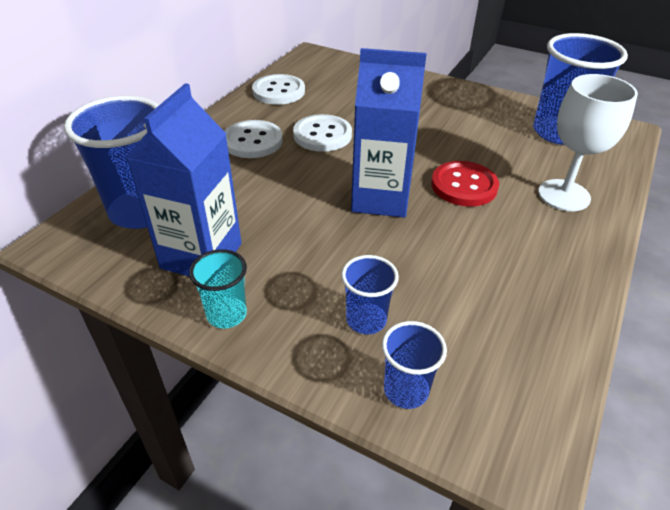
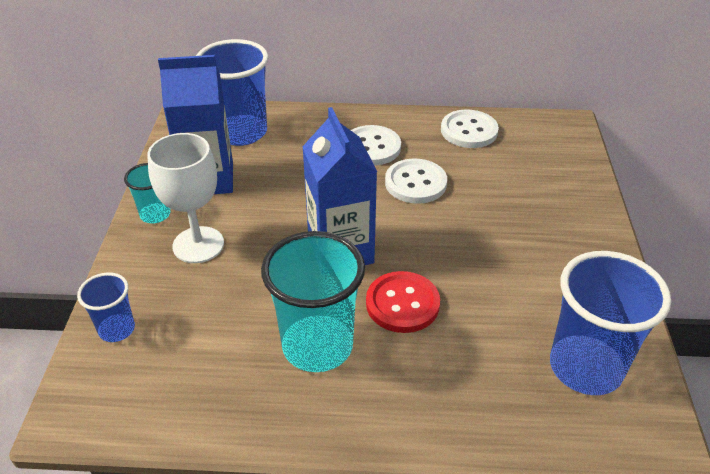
camera: 65 degrees right, 0 degrees up
blue cup [341,255,399,334] -> none
white goblet [538,74,638,211] -> white goblet moved to [147,133,224,263]
none -> turquoise cup [261,231,365,372]

